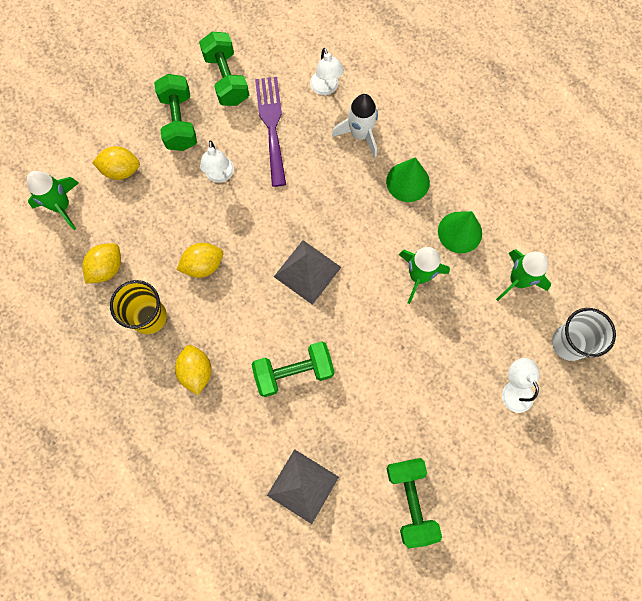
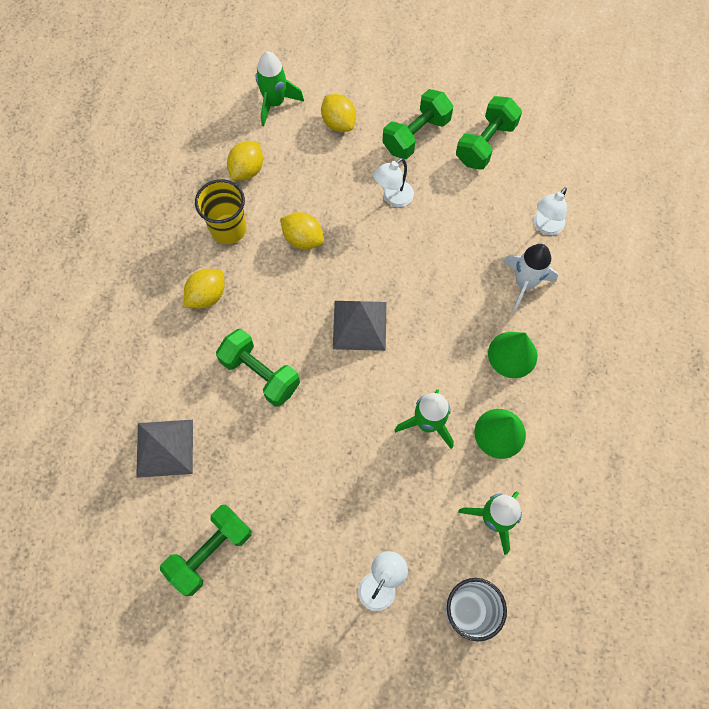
camera: 55 degrees right, 5 degrees down
yellow lemon [82,243,121,284] -> yellow lemon turned 60 degrees counterclockwise [227,141,263,180]
purple fork [255,77,286,187] -> none

